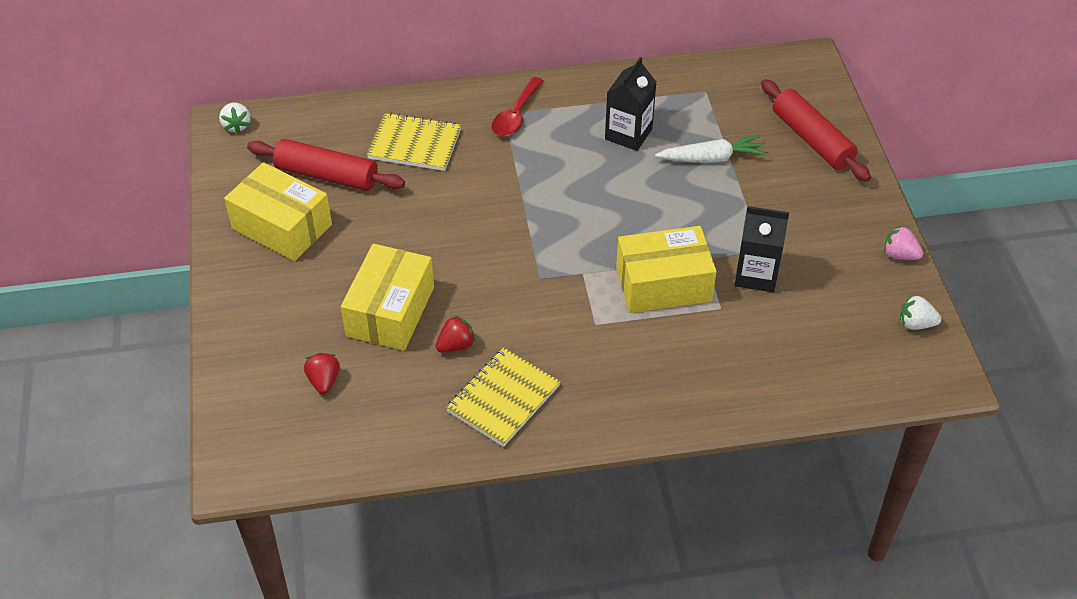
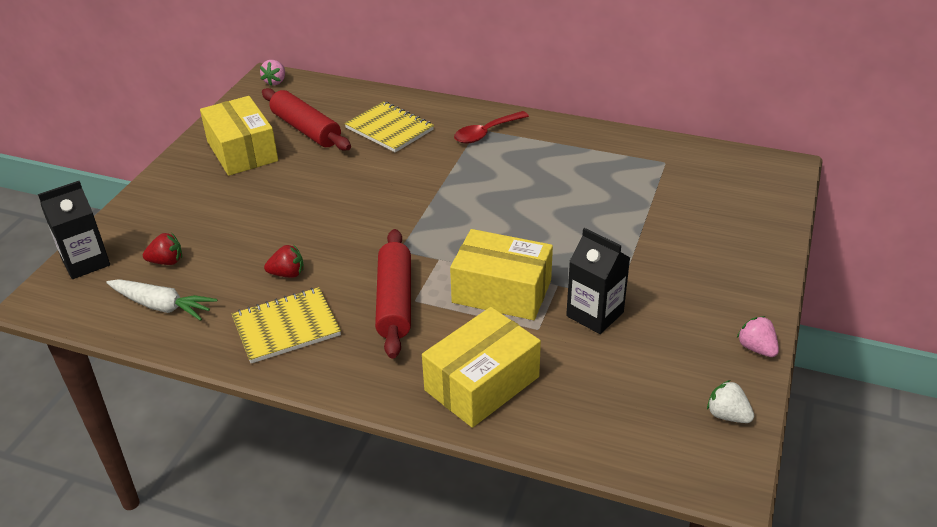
camera: 30 degrees right, 10 degrees down
white strawberry [219,102,250,134] -> pink strawberry [260,60,285,86]
red strawberry [304,353,340,394] -> red strawberry turned 60 degrees clockwise [143,233,182,265]
yellow box [341,244,434,351] -> yellow box moved to [422,307,541,428]
black carton [605,57,656,151] -> black carton moved to [38,181,110,279]
white carrot [655,135,767,163] -> white carrot moved to [106,279,217,321]
red rolling pin [761,79,871,182] -> red rolling pin moved to [375,229,411,359]

